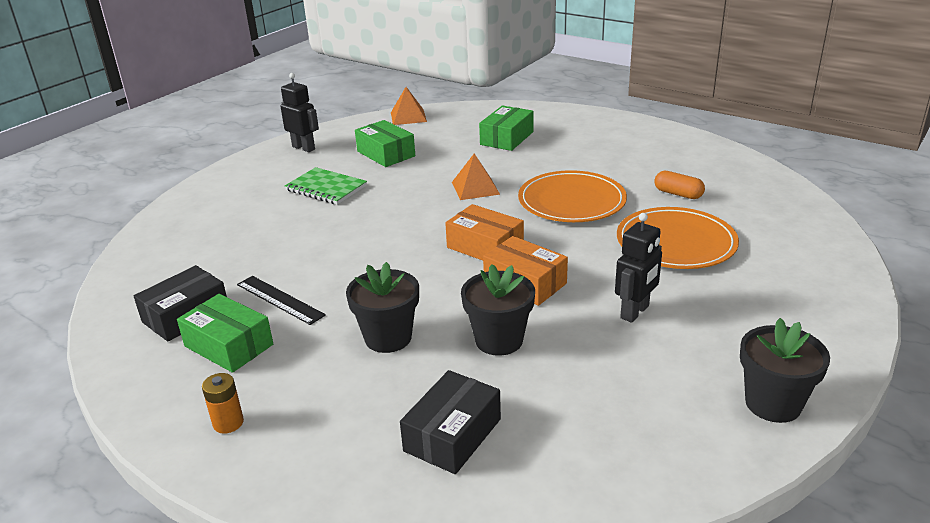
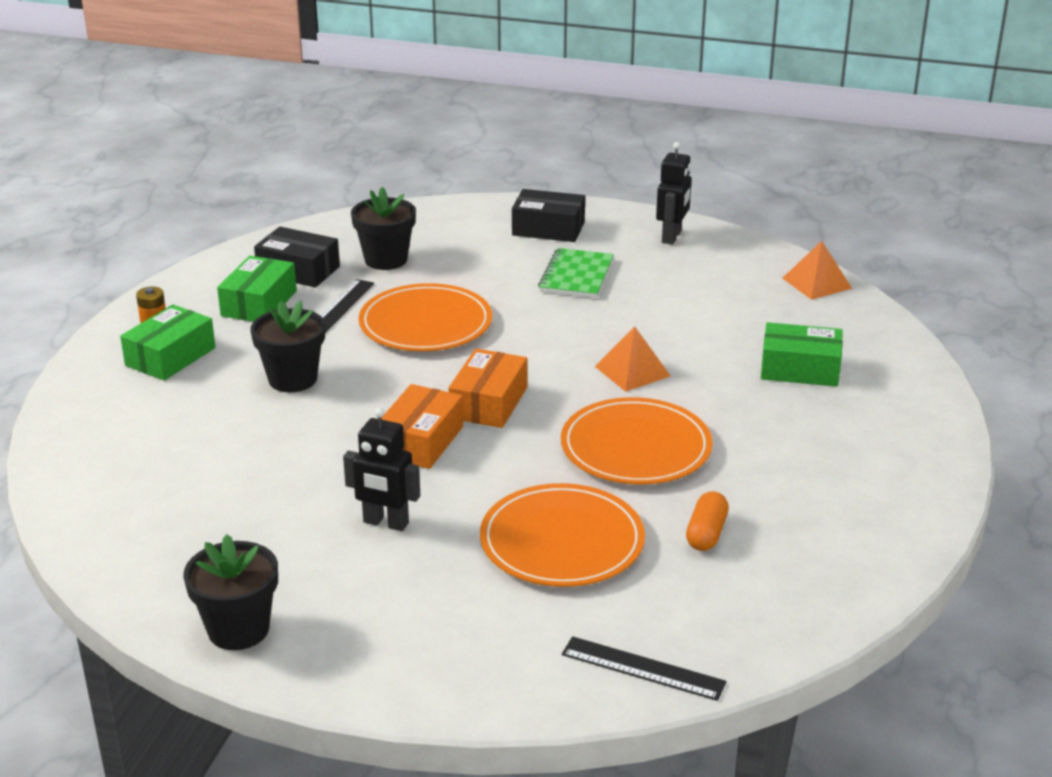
camera: 70 degrees right, 0 degrees up
green box [355,120,415,167] -> green box moved to [120,305,216,381]
black box [400,370,501,474] -> black box moved to [512,189,585,242]
black flower pot [461,264,535,356] -> black flower pot moved to [351,187,416,270]
none -> orange plate [359,283,492,351]
none -> black ruler [562,636,727,701]

